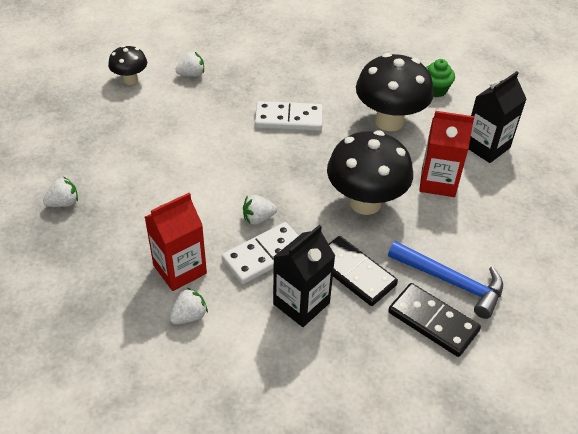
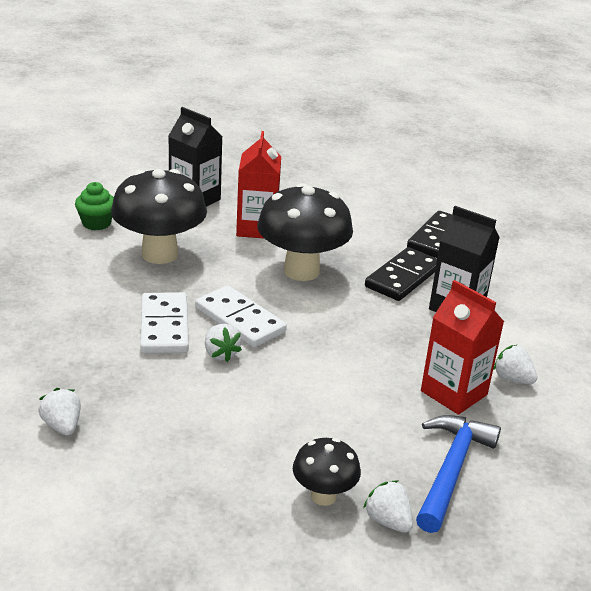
camera: 100 degrees left, 15 degrees down
black mushroom [108,45,147,85] -> black mushroom moved to [293,438,361,506]
white domino [222,222,299,284] -> white domino moved to [195,285,287,348]
white strawberry [243,195,277,225] -> white strawberry moved to [205,324,242,362]
blue hammer [388,241,503,319] -> blue hammer moved to [416,415,501,533]

